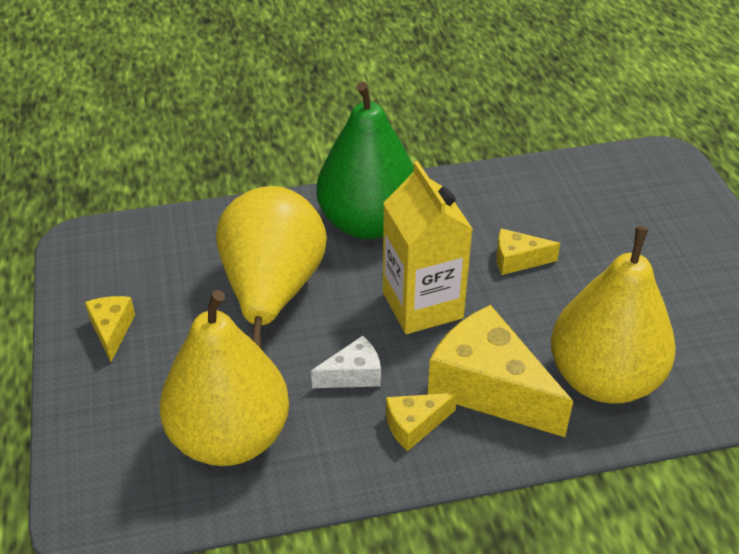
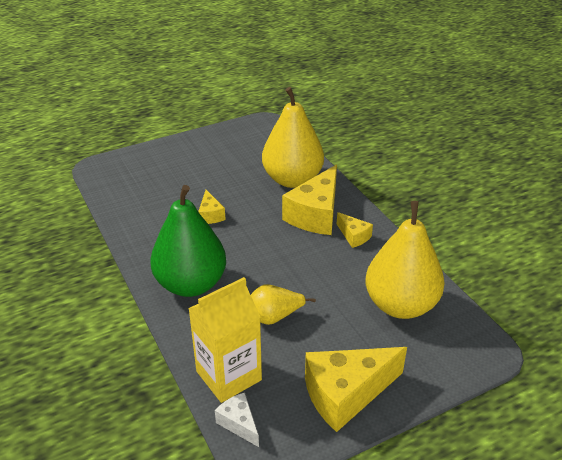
camera: 105 degrees left, 5 degrees down
yellow cheese [85,296,135,362] -> yellow cheese [305,347,407,432], size x2.02
yellow pear [216,186,327,349] -> yellow pear [251,284,316,325], size x0.51
white cheese [311,336,381,388] -> white cheese moved to [215,392,259,447]
yellow carton [383,161,473,334] -> yellow carton moved to [188,277,262,403]

